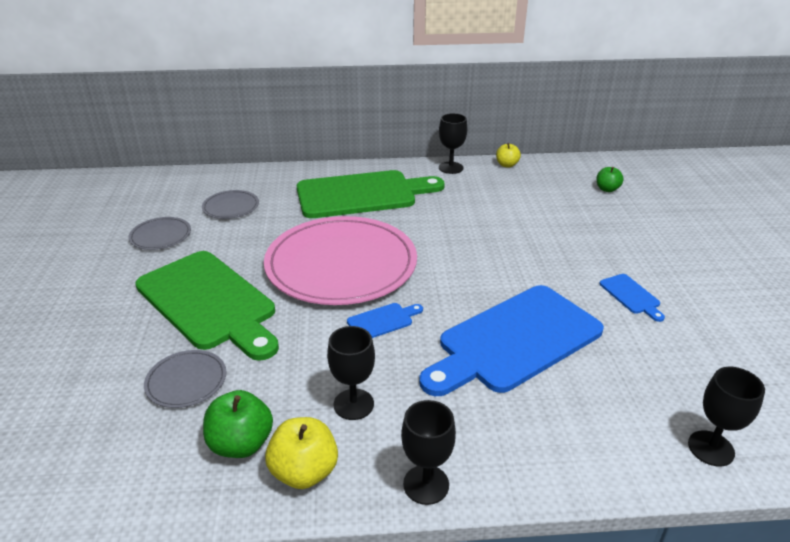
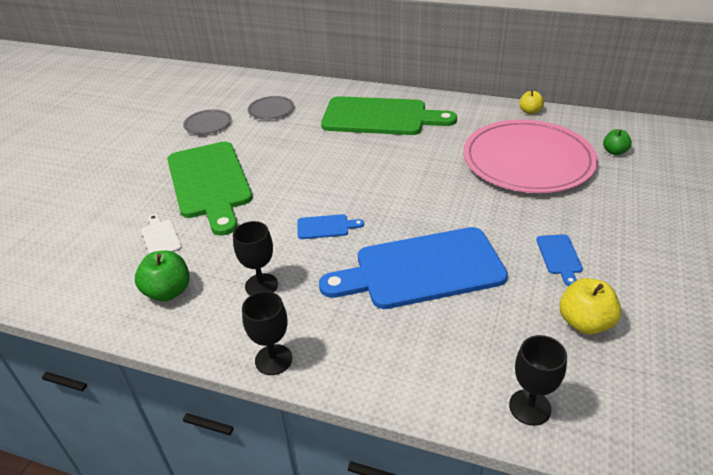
camera: 25 degrees right, 5 degrees up
grey plate [144,350,227,408] -> white cutting board [141,214,182,253]
pink plate [264,216,417,305] -> pink plate moved to [463,120,598,193]
yellow apple [265,417,338,489] -> yellow apple moved to [559,278,621,334]
black goblet [439,113,467,174] -> none

